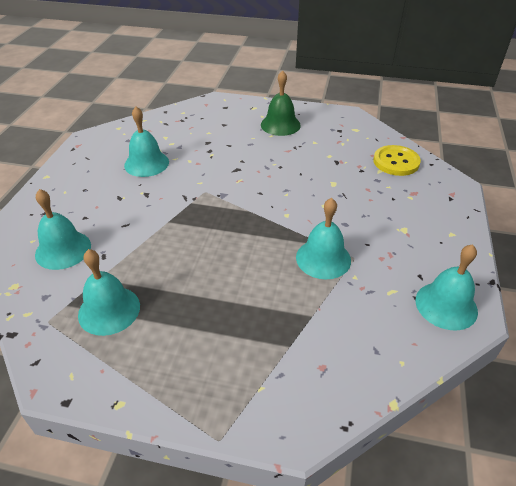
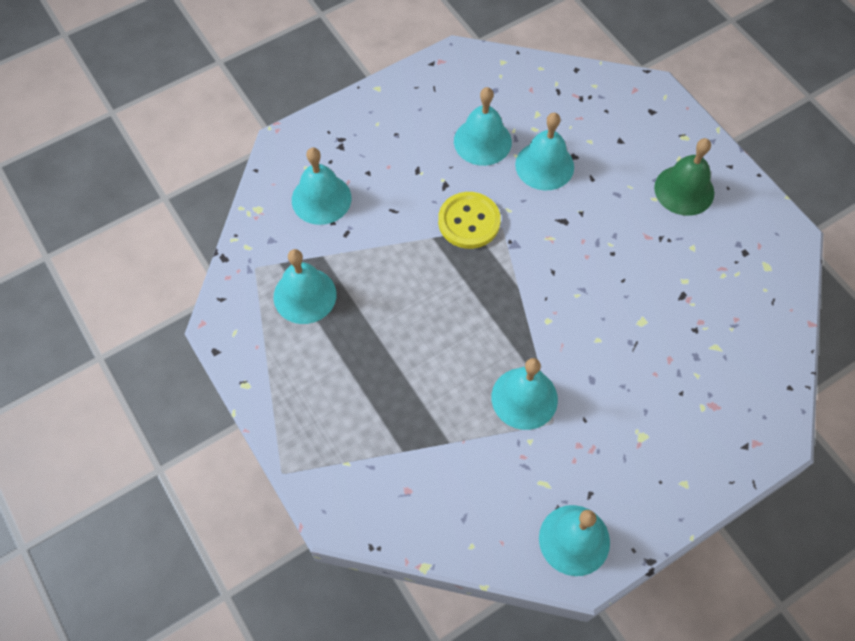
camera: 45 degrees right, 20 degrees up
yellow button [373,145,421,176] -> yellow button moved to [438,192,501,249]
none -> turquoise bell [515,113,574,190]

